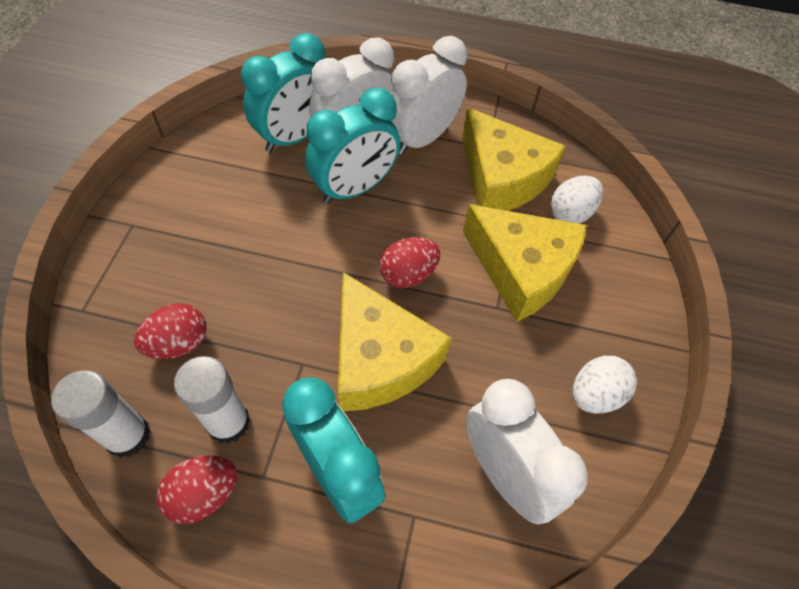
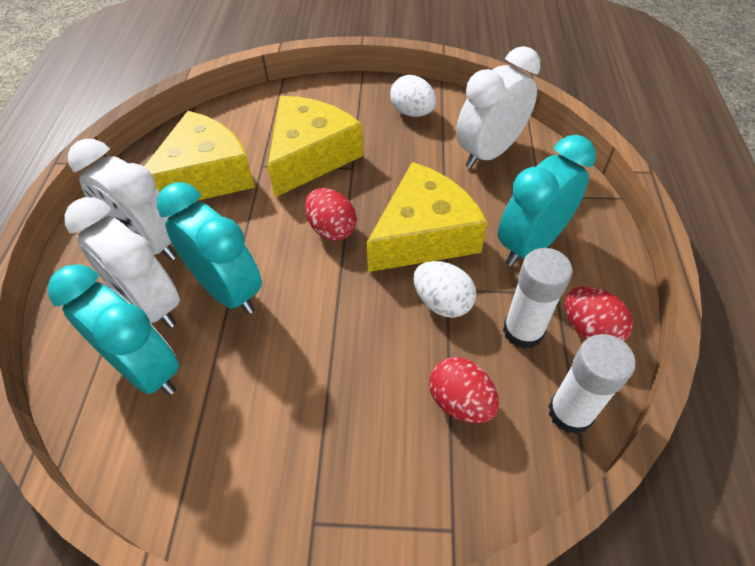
camera: 95 degrees left, 5 degrees down
white egg [550,176,603,224] -> white egg moved to [413,261,476,318]

